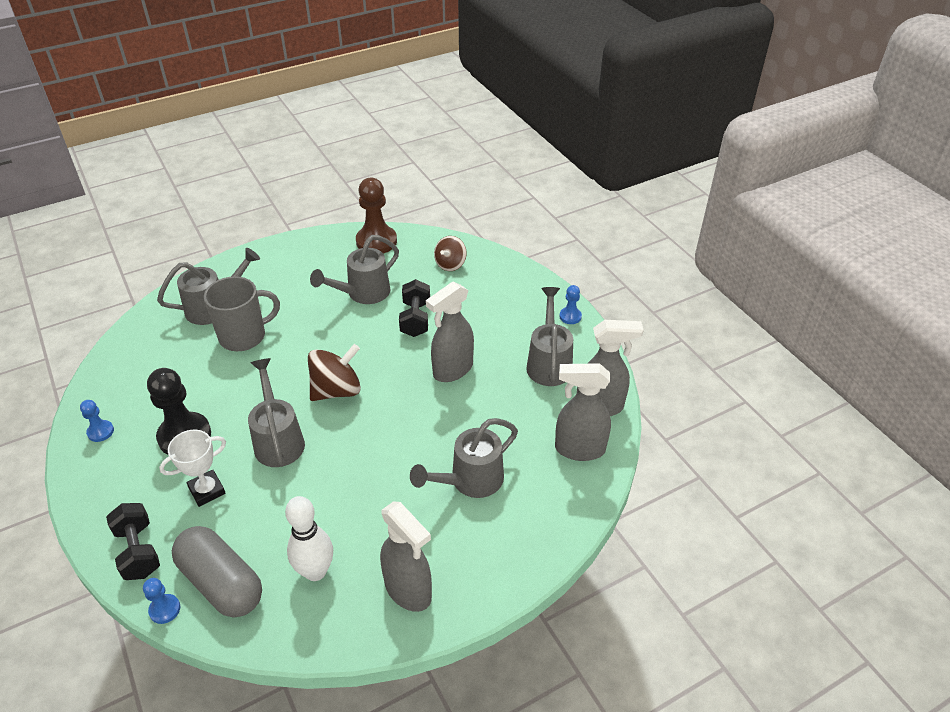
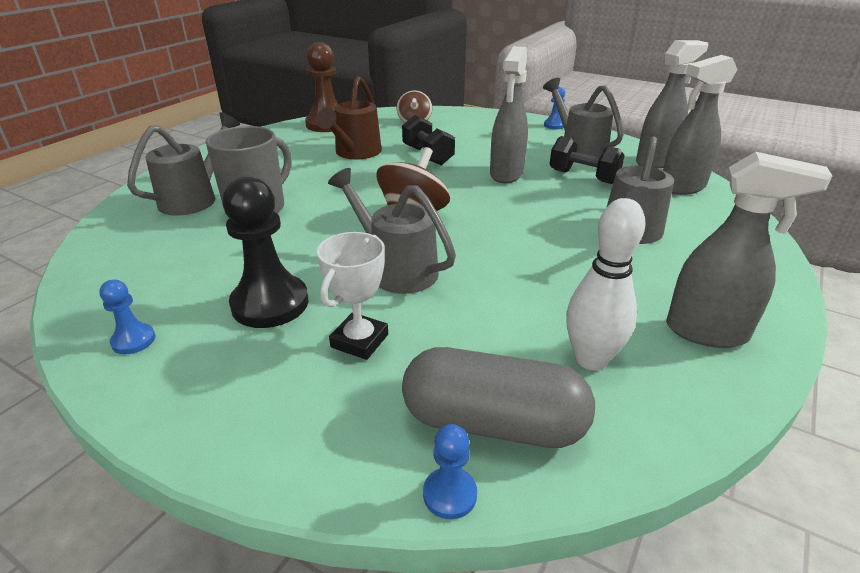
camera: 30 degrees left, 10 degrees down
black dumbbell [106,503,160,580] -> black dumbbell moved to [549,136,625,184]
grey watering can [310,235,399,304] -> brown watering can [316,76,382,159]

